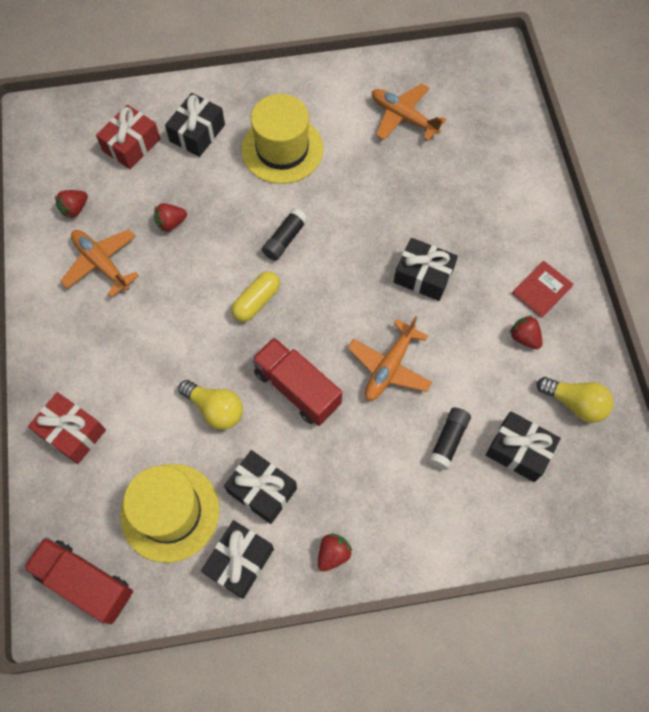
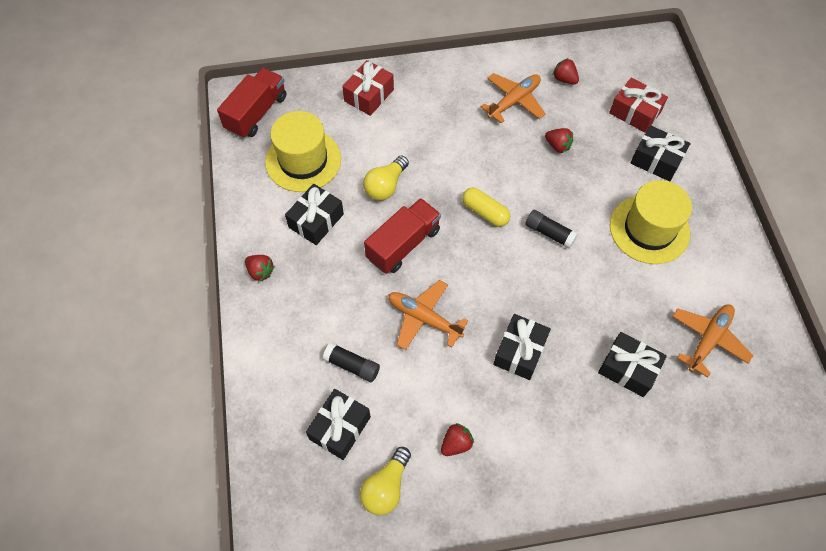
camera: 90 degrees right, 5 degrees down
red strawberry [154,203,187,232] -> red strawberry turned 150 degrees clockwise [545,128,573,153]
black gift [201,520,274,599] -> black gift moved to [598,332,667,397]
red book [512,261,573,318] -> none

